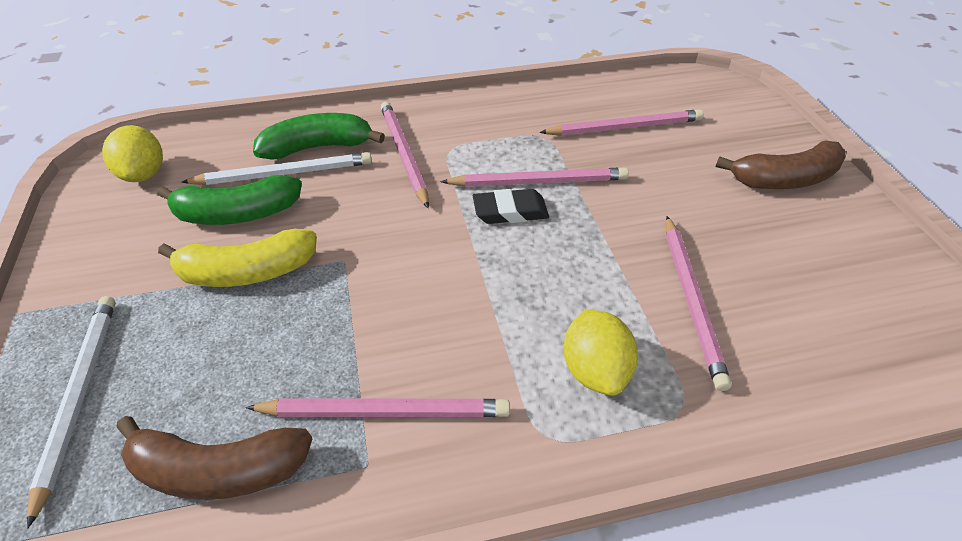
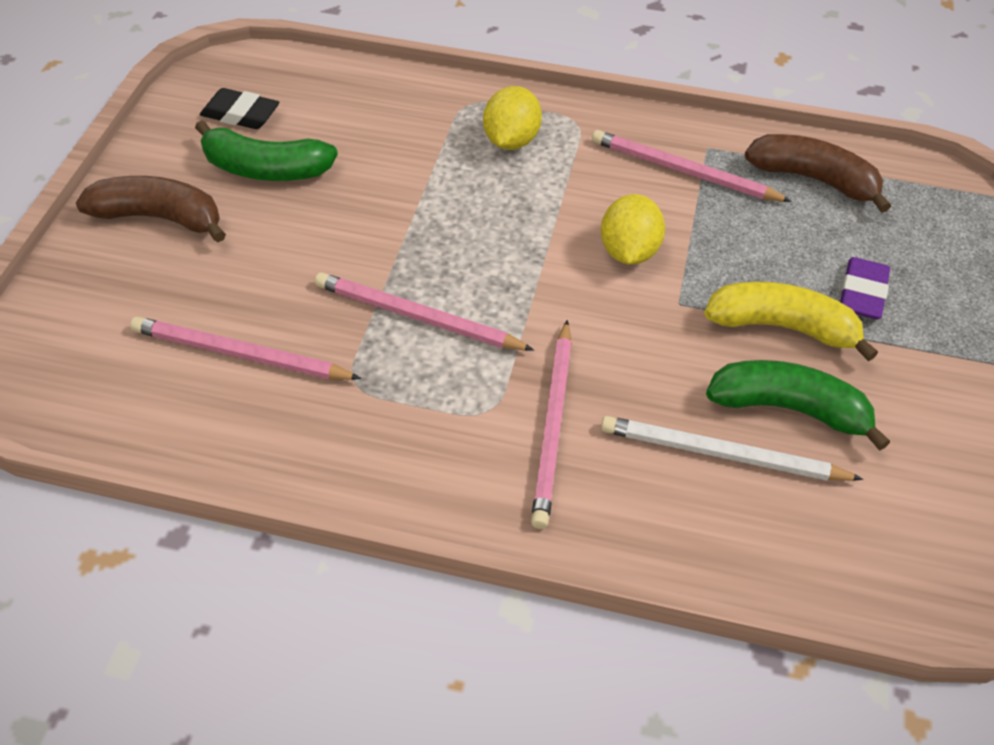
camera: 155 degrees left, 5 degrees up
white pencil [27,296,115,529] -> none
yellow lemon [102,125,163,182] -> yellow lemon moved to [601,194,665,265]
green banana [253,113,385,160] -> green banana moved to [195,120,338,181]
black eraser [473,189,549,224] -> black eraser moved to [200,88,280,129]
pink pencil [666,216,731,391] -> none
none -> purple eraser [840,257,890,319]

